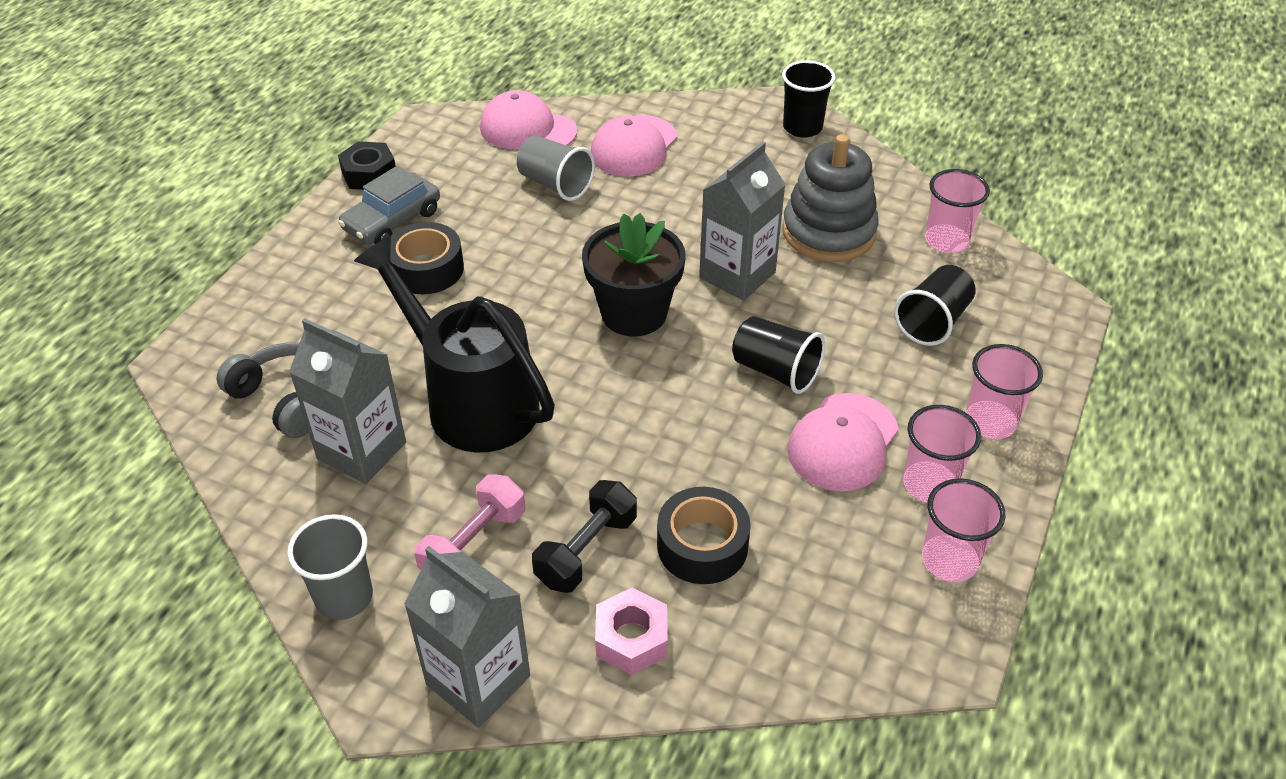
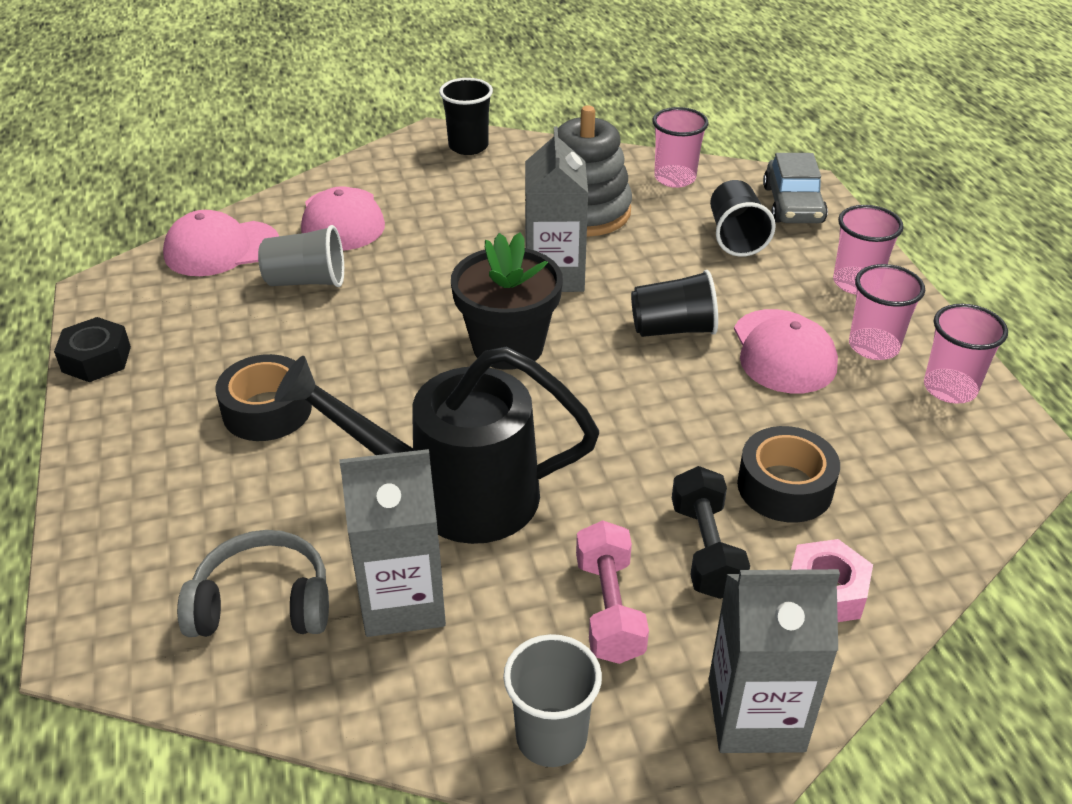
camera: 40 degrees left, 5 degrees down
grey car [338,166,440,244] -> grey car moved to [763,153,828,223]

